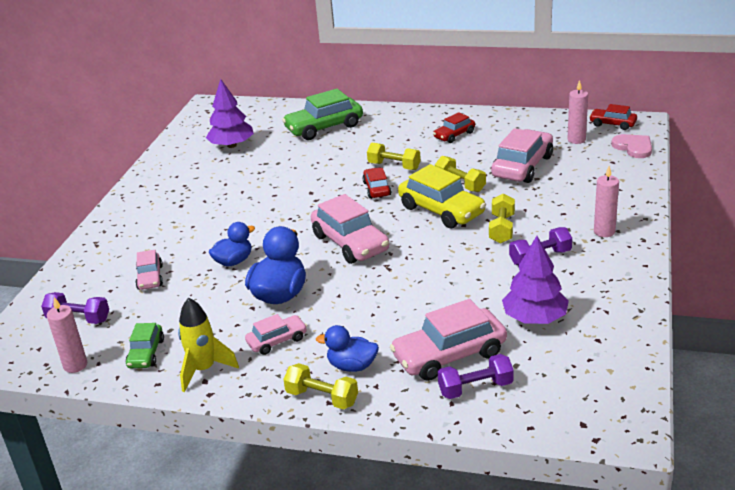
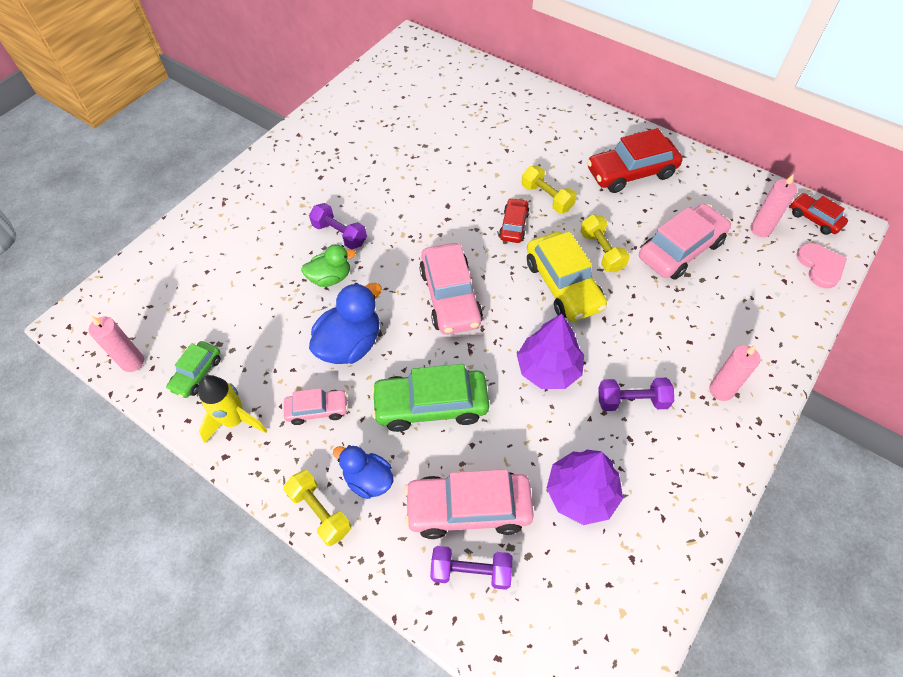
camera: 20 degrees right, 25 degrees up
purple dumbbell [41,292,109,324] -> purple dumbbell moved to [309,203,367,249]
pink car [135,250,163,290] -> none
purple tree [206,79,254,148] -> purple tree moved to [517,314,584,389]
blue duck [209,222,255,266] -> green duck [301,244,356,287]
green car [282,89,363,140] -> green car moved to [371,364,489,432]
red car [433,112,475,143] -> red car [587,128,683,193], size x1.80
yellow dumbbell [489,193,515,244] -> none

